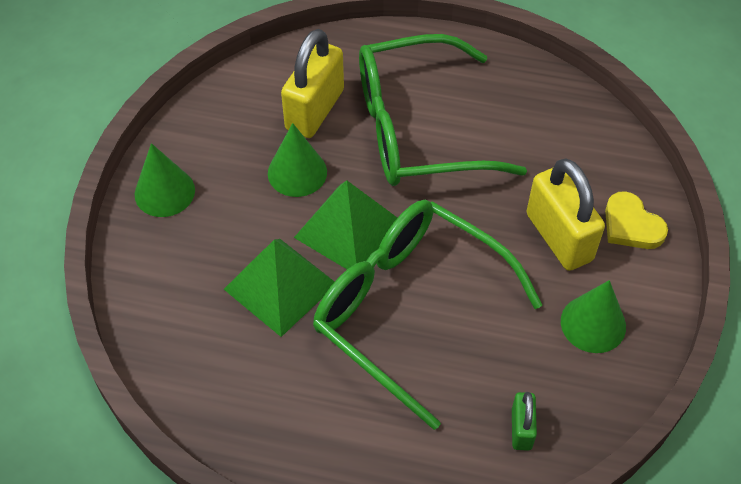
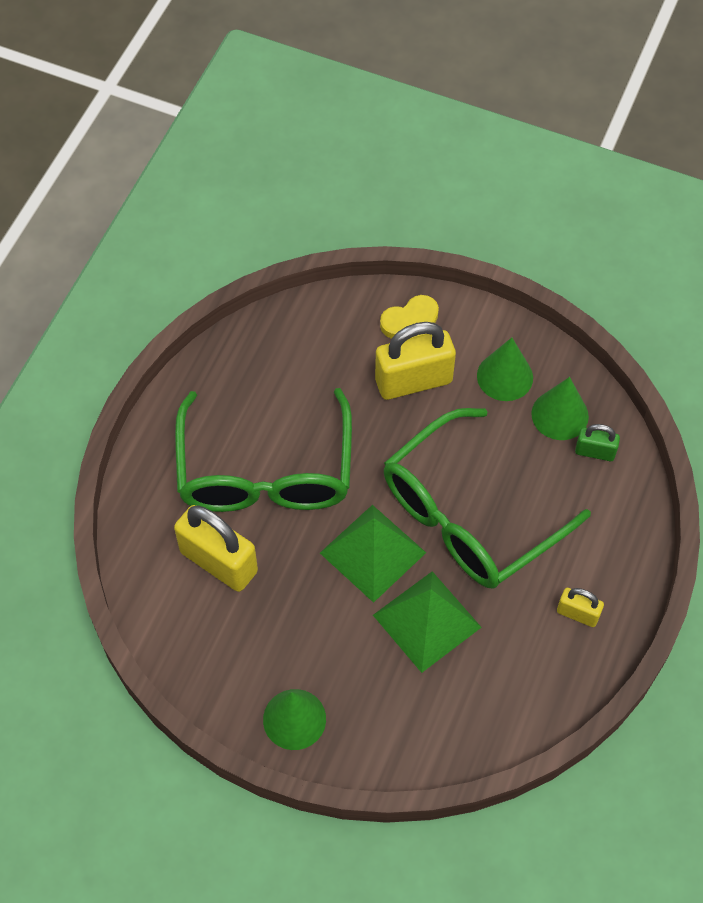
camera: 80 degrees left, 5 degrees up
green cone [268,123,327,197] -> green cone moved to [532,377,589,440]
none -> yellow padlock [557,588,604,627]

